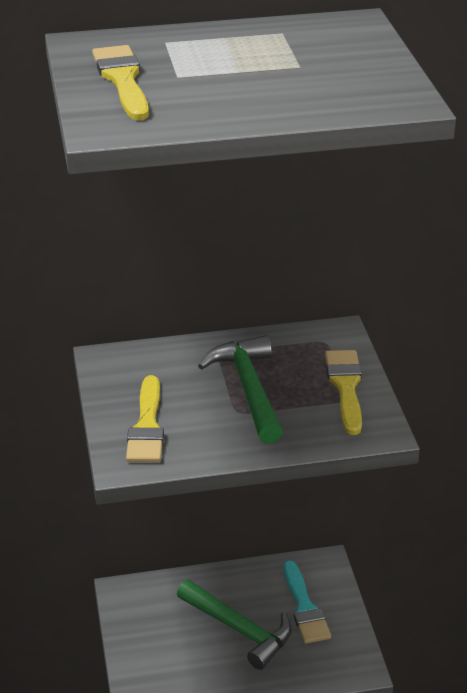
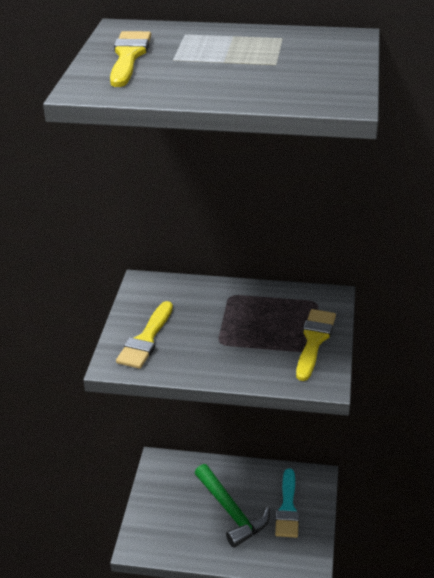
camera: 20 degrees right, 0 degrees up
green hammer [198,335,283,443] -> none

